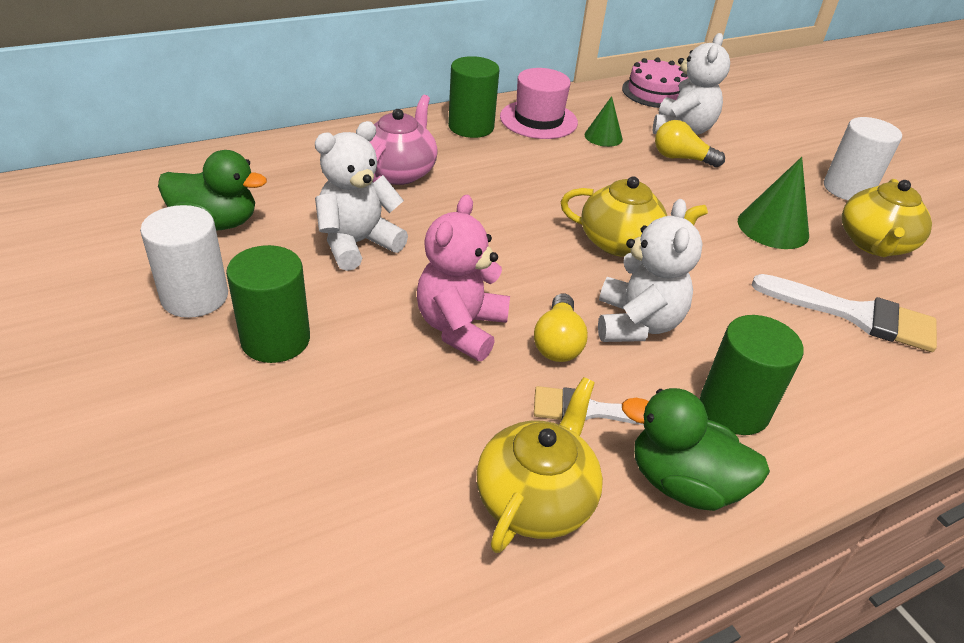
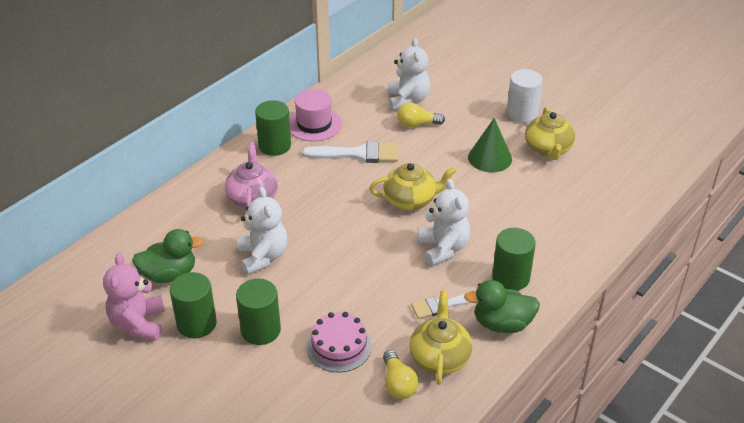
camera: 20 degrees left, 0 degrees up
white cylinder [140,205,228,318] -> green cylinder [170,272,217,338]
white teddy bear [315,121,408,271] -> white teddy bear turned 135 degrees clockwise [237,186,288,275]
pink teddy bear [417,195,510,361] -> pink teddy bear moved to [103,253,165,341]
yellow light bulb [534,293,588,362] -> yellow light bulb moved to [383,350,418,399]
green cone [584,96,623,147] -> none
pink cake [622,58,688,108] -> pink cake moved to [307,312,372,372]
white brush [752,274,937,352] -> white brush moved to [302,141,398,163]

